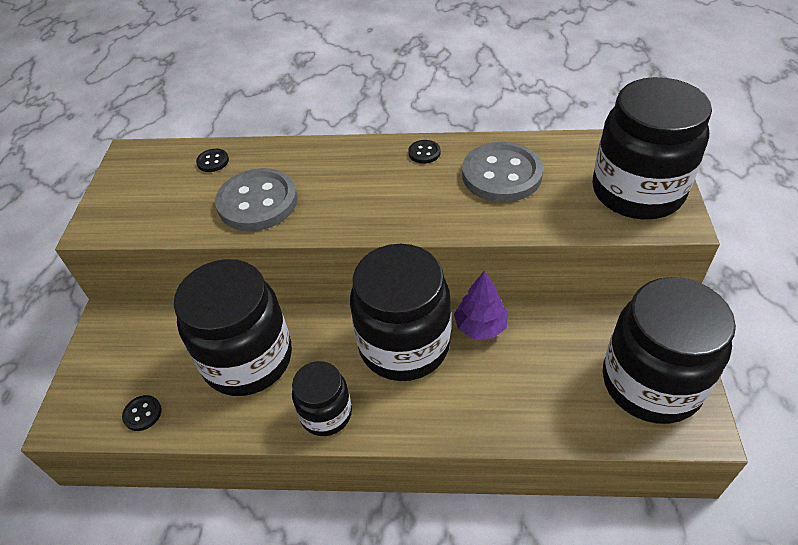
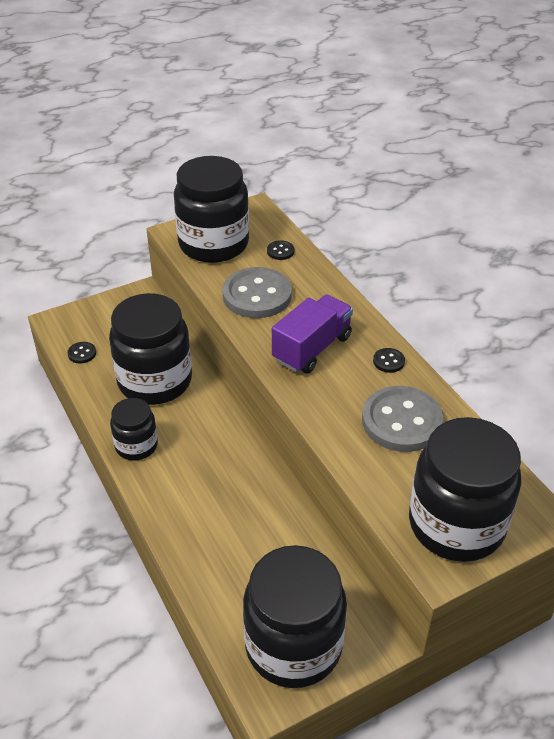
camera: 55 degrees right, 5 degrees down
black jar [350,244,451,381] -> black jar moved to [174,156,249,263]
purple tree [454,271,508,339] -> none
none -> purple truck [272,294,353,374]

